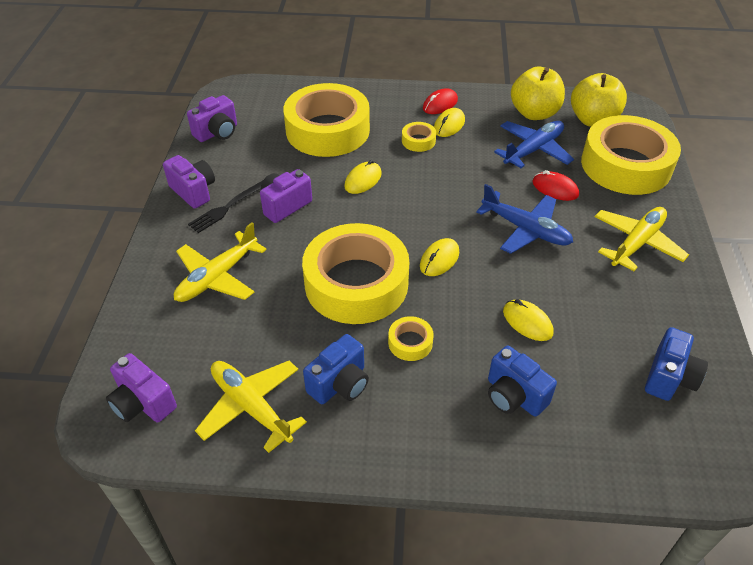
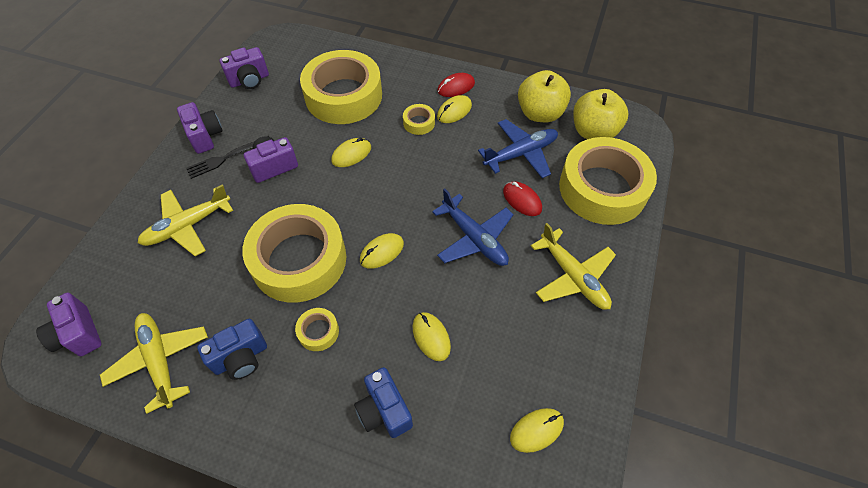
camera: 15 degrees right, 10 degrees up
yellow plane [595,207,689,271] -> yellow plane turned 90 degrees clockwise [531,223,616,310]
blue camera [645,327,708,401] -> yellow mouse [510,408,564,453]

